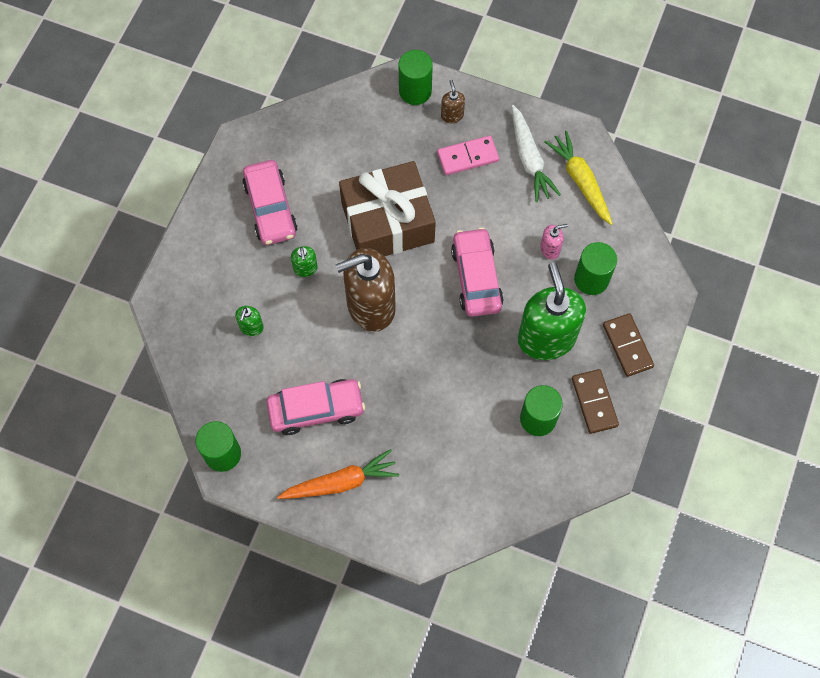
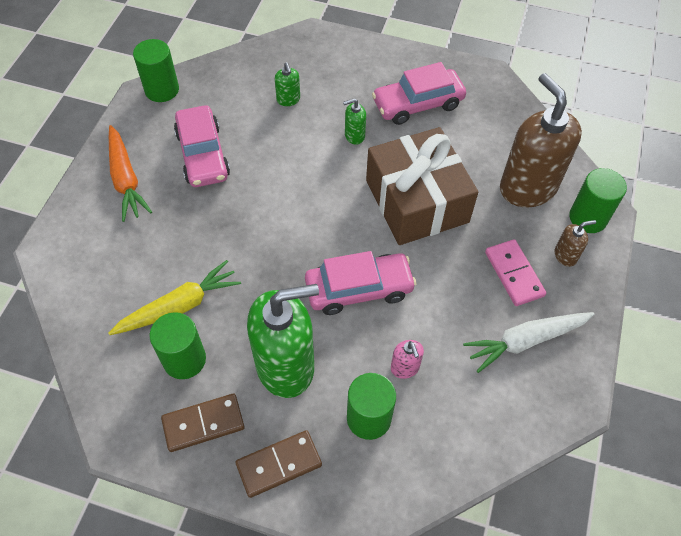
camera: 85 degrees right, 10 degrees down
green soap dispenser [235,306,264,336] -> green soap dispenser turned 120 degrees counterclockwise [275,62,300,106]
brown soap dispenser [336,248,396,331] -> brown soap dispenser moved to [500,73,582,207]
yellow carrot [544,131,613,225] -> yellow carrot moved to [108,260,241,335]

